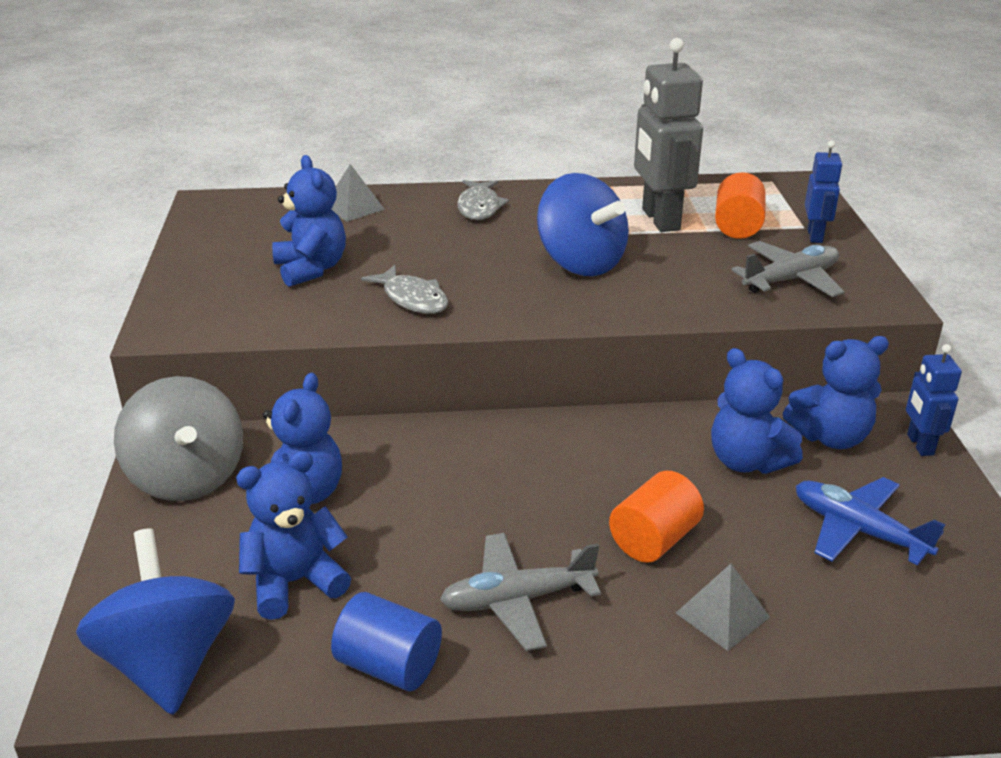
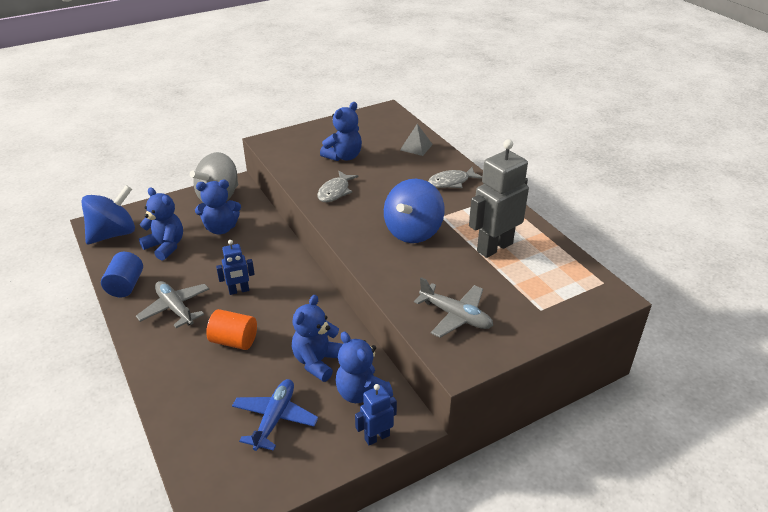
camera: 65 degrees right, 5 degrees up
grey pyramid [676,564,770,651] -> none
orange cylinder [715,172,766,239] -> none
blue robot [805,140,842,243] -> blue robot moved to [216,240,255,295]

